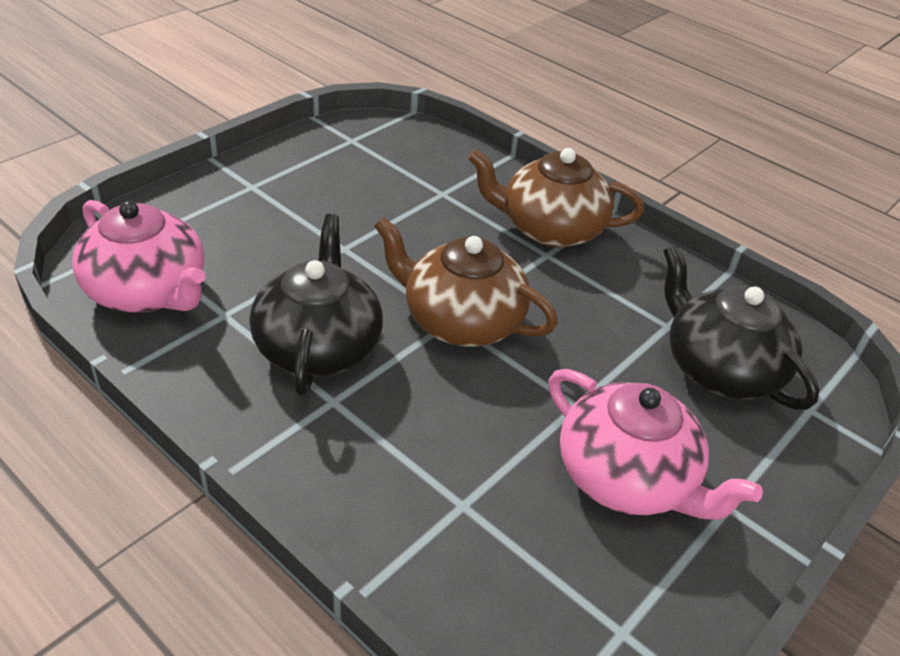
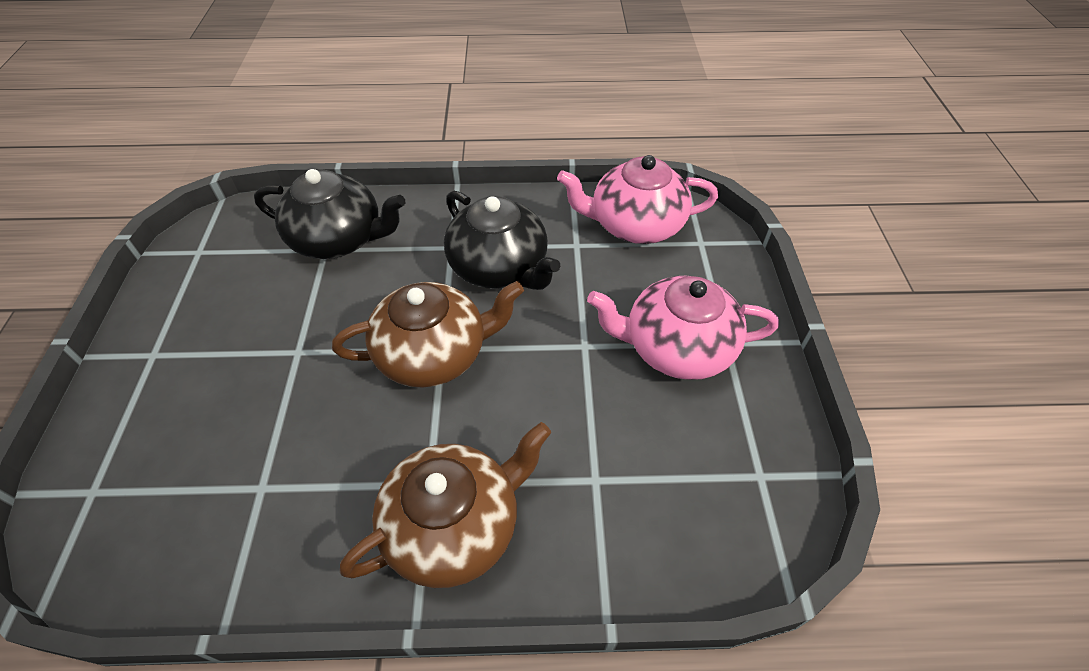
camera: 140 degrees right, 10 degrees up
pink teapot [549,369,763,520] -> pink teapot moved to [587,276,779,380]
black teapot [663,245,819,410] -> black teapot moved to [254,169,406,259]

